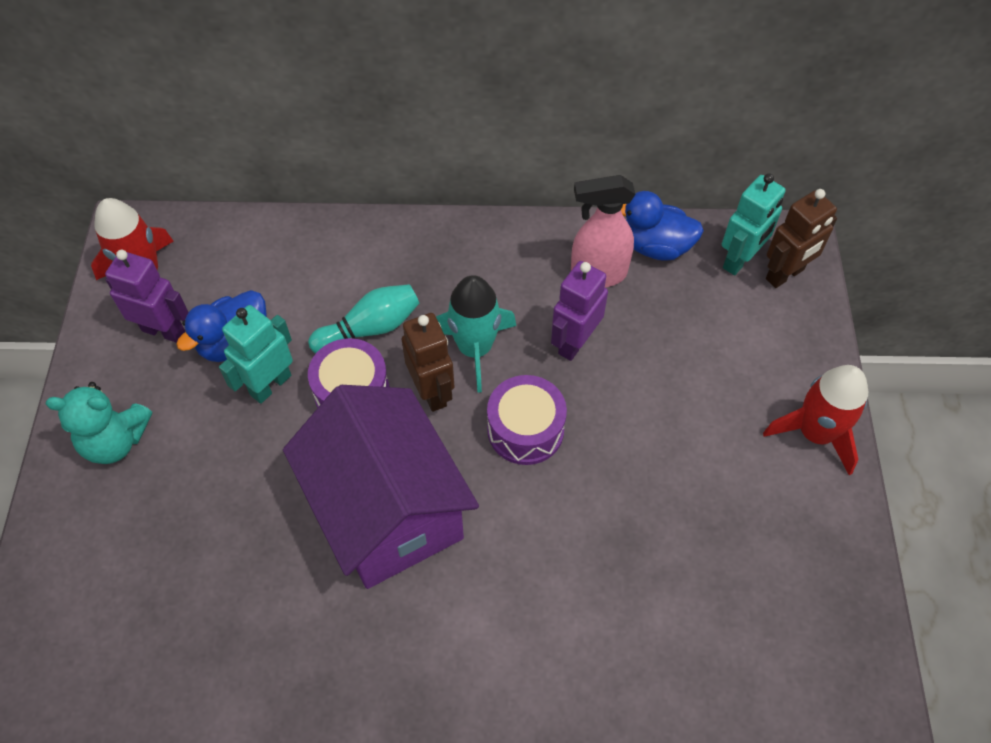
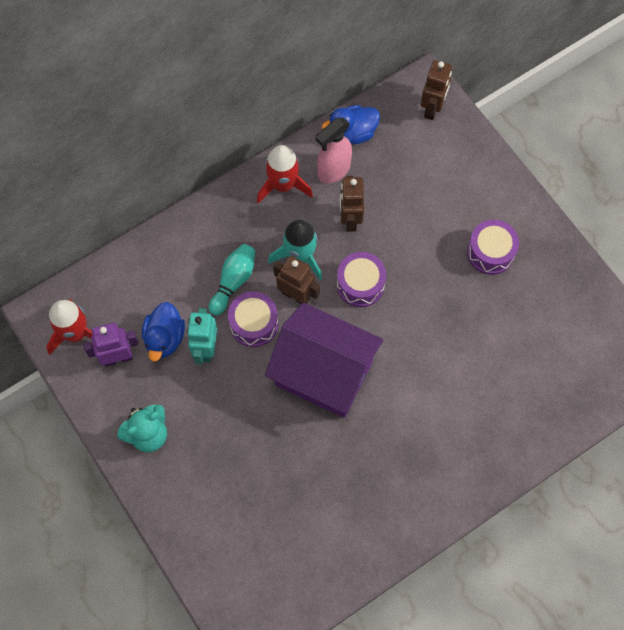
camera: 35 degrees left, 10 degrees up
purple robot [551,261,608,361] -> brown robot [340,176,364,232]
turquoise robot [722,173,786,275] -> none
red rocket [763,365,868,475] -> red rocket moved to [257,145,313,203]
none -> purple drum [467,220,519,275]

